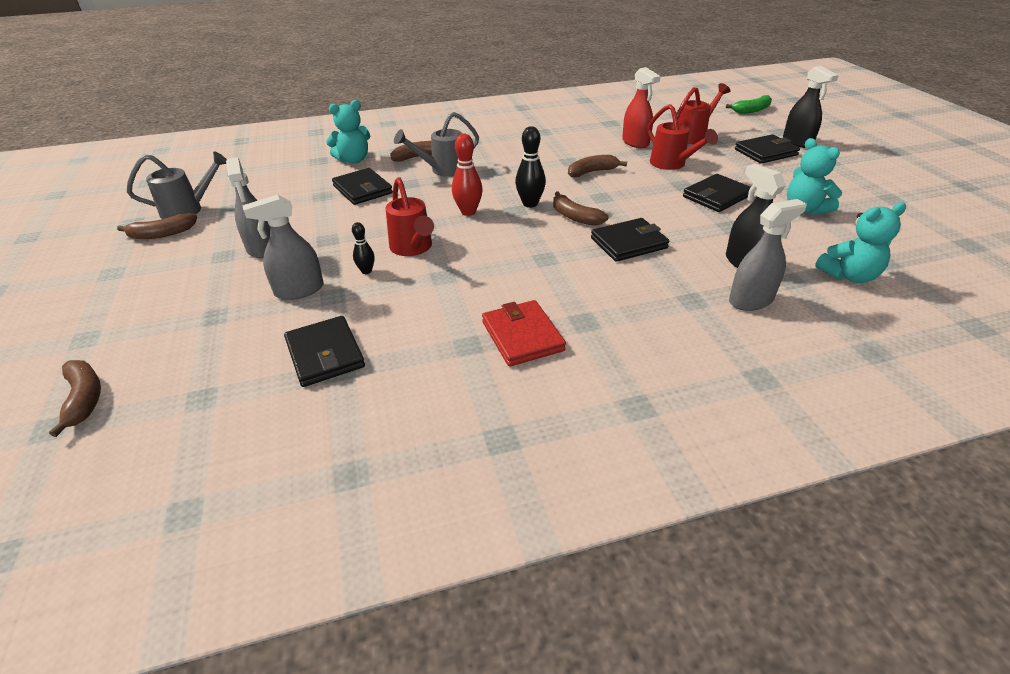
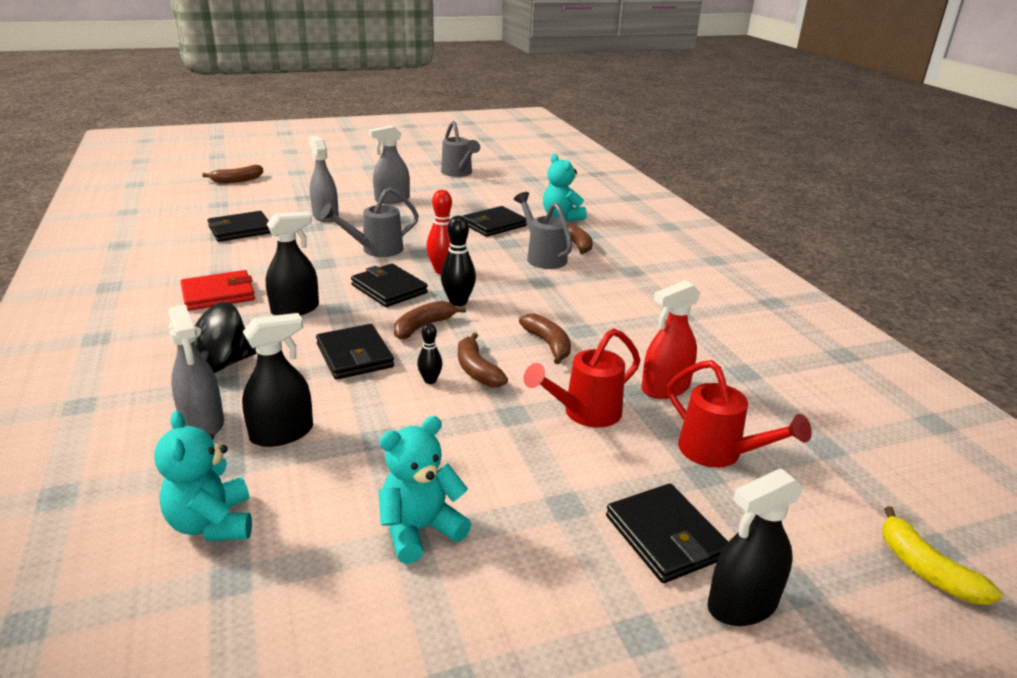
camera: 85 degrees right, 10 degrees down
brown banana [117,213,197,239] -> brown banana moved to [458,332,508,387]
black bowling pin [352,222,375,274] -> black bowling pin moved to [417,323,443,384]
red watering can [386,177,434,256] -> grey watering can [320,187,419,257]
black wallet [683,174,751,212] -> black wallet moved to [351,264,428,307]
green banana [726,95,772,114] -> yellow banana [882,506,1002,605]
none -> black spinning top [169,302,257,373]
none -> black spray bottle [266,211,319,315]

